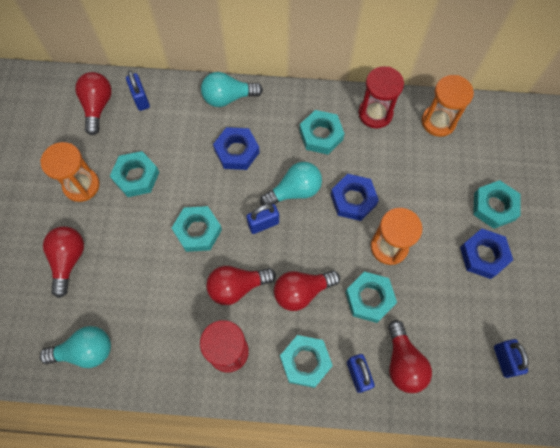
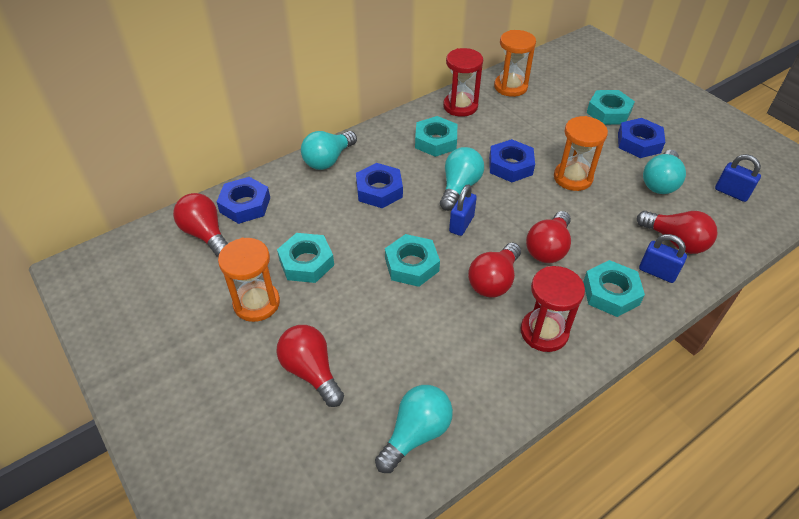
camera: 40 degrees left, 20 degrees down
blue padlock [126,70,150,111] -> blue nut [217,177,270,224]
turquoise nut [345,271,397,323] -> none
none -> turquoise light bulb [643,150,686,194]

